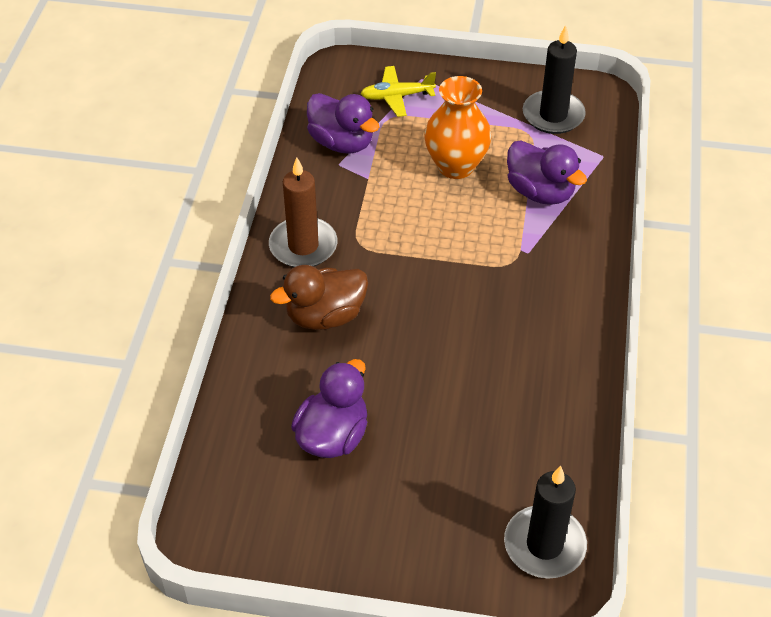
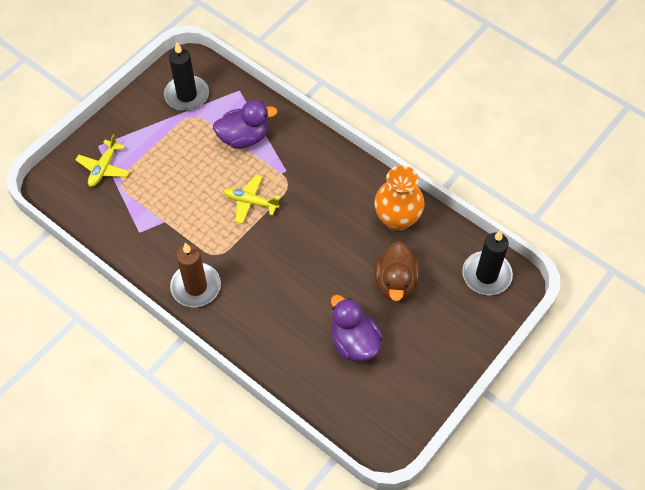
camera: 60 degrees left, 10 degrees up
brown duck [270,265,368,330] -> brown duck moved to [374,241,420,302]
purple duck [307,93,380,154] -> none
orange vase [424,76,492,179] -> orange vase moved to [374,165,424,231]
none -> yellow plane [223,175,281,224]

